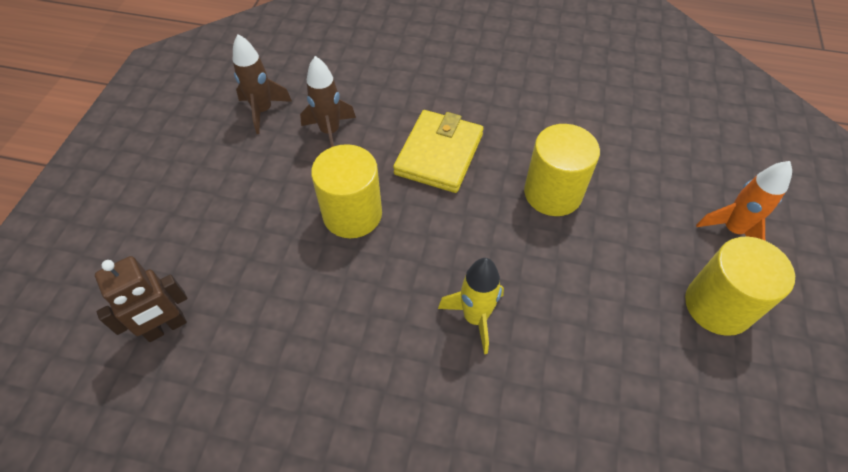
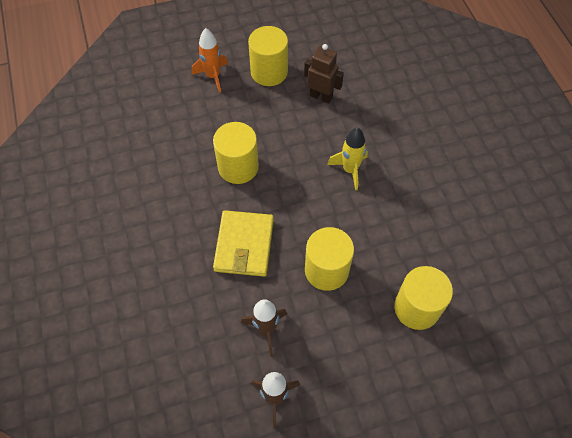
camera: 120 degrees left, 5 degrees up
brown robot [95,256,187,342] -> brown robot moved to [304,44,344,104]
yellow wallet [393,110,483,193] -> yellow wallet turned 75 degrees counterclockwise [213,210,274,277]
none -> yellow cylinder [394,266,453,330]

